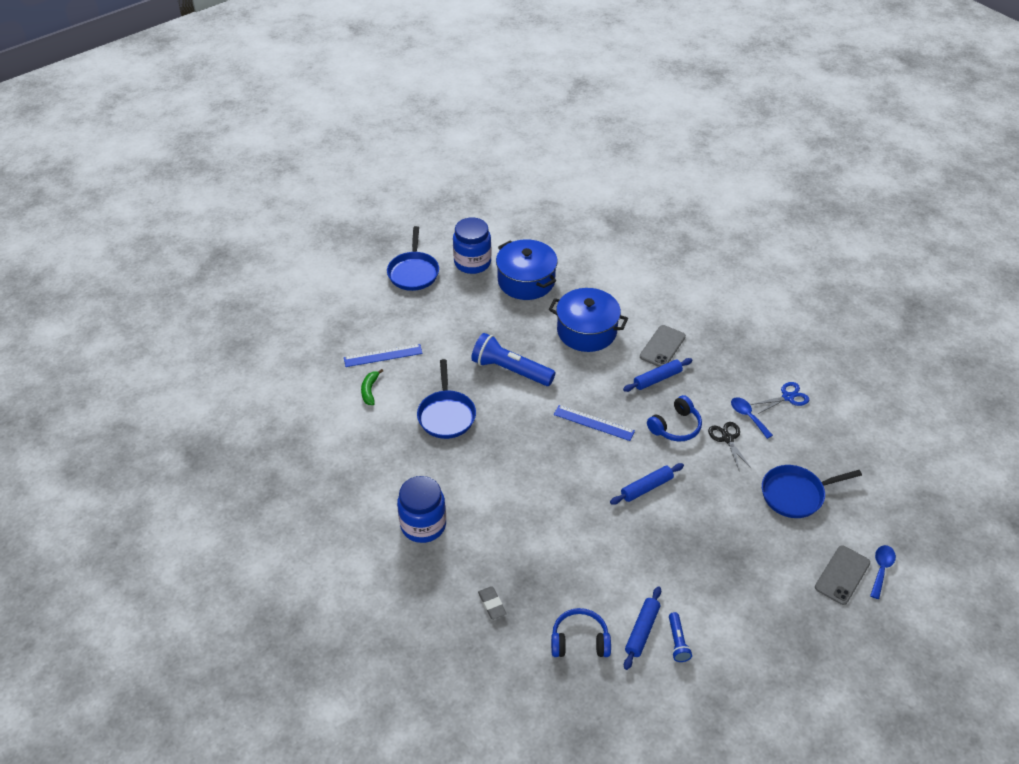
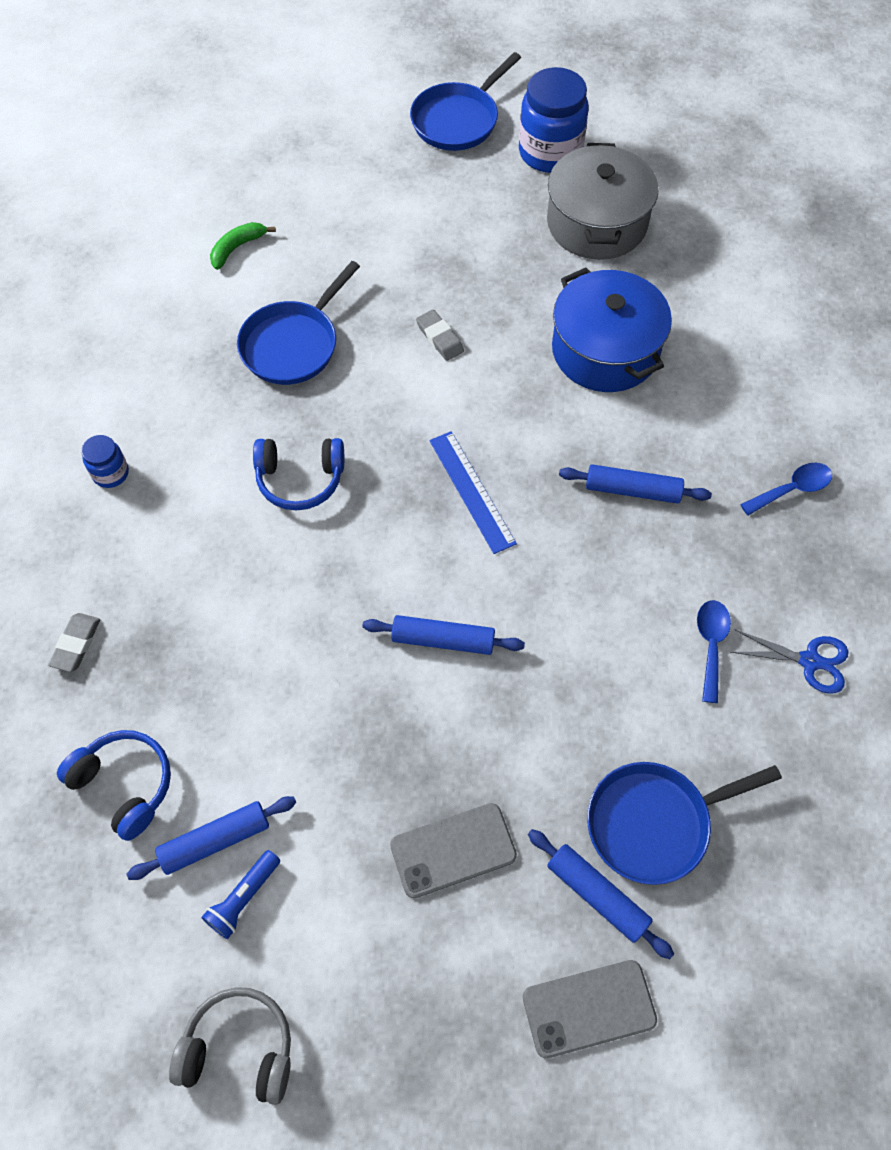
camera: 40 degrees right, 15 degrees up
blue ruler [344,344,423,367] -> none
blue jar [397,476,446,543] -> blue jar [81,435,129,488], size x0.49
blue flashlight [471,333,555,386] -> grey eraser [416,309,464,361]
blue pot [496,239,558,300] -> grey pot [547,143,659,260]
grey phone [640,325,686,367] -> grey phone moved to [390,803,517,898]
blue headphones [647,395,702,442] -> blue headphones moved to [253,438,344,511]
black scissors [708,422,752,469] -> none
blue pan [762,465,862,518] -> blue pan turned 45 degrees counterclockwise [587,762,782,885]
blue spoon [870,545,896,599] -> blue spoon moved to [740,463,832,515]
none -> grey headphones [169,987,291,1105]
none -> blue rolling pin [528,829,674,959]

